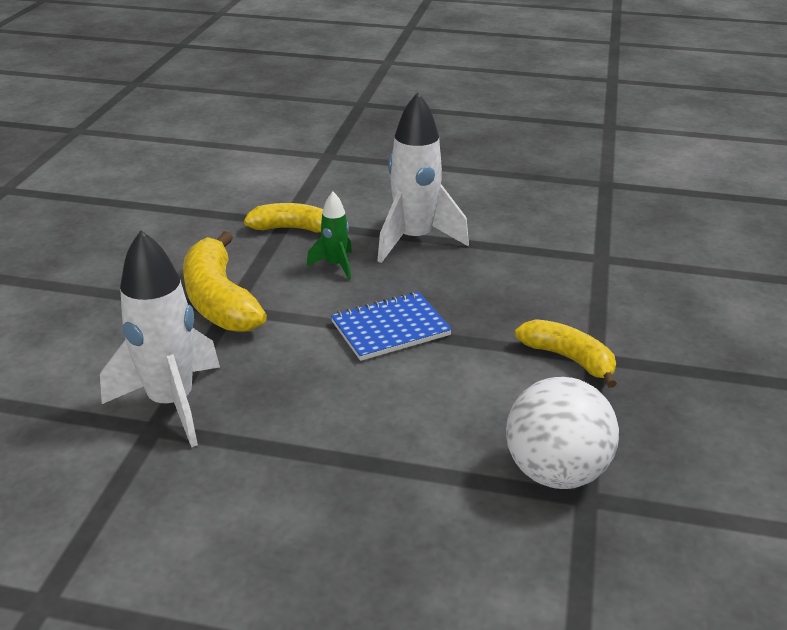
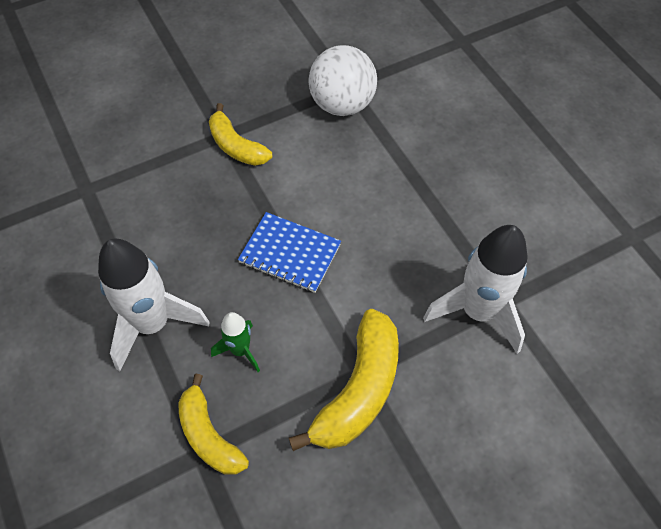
camera: 130 degrees left, 25 degrees up
yellow banana [515,319,617,388] -> yellow banana turned 45 degrees counterclockwise [209,103,272,166]

